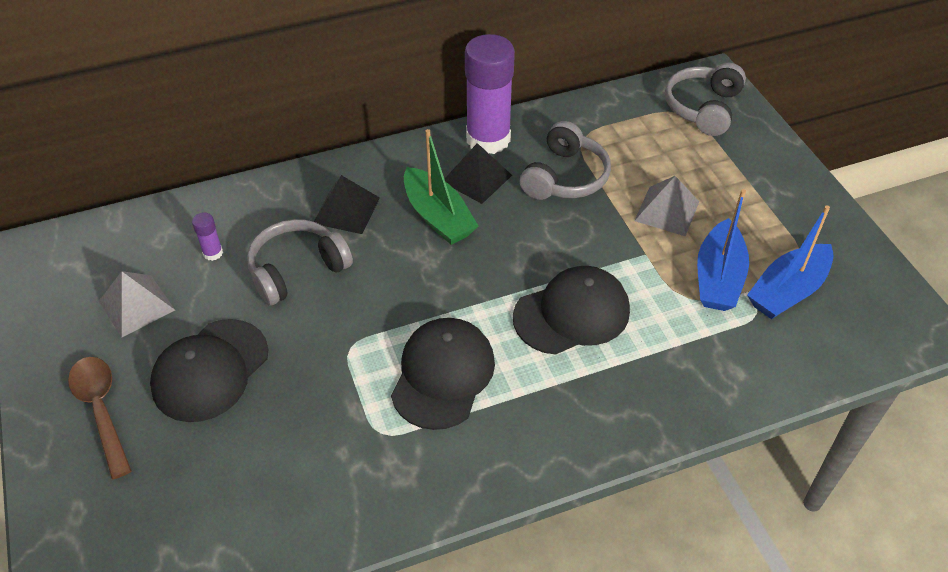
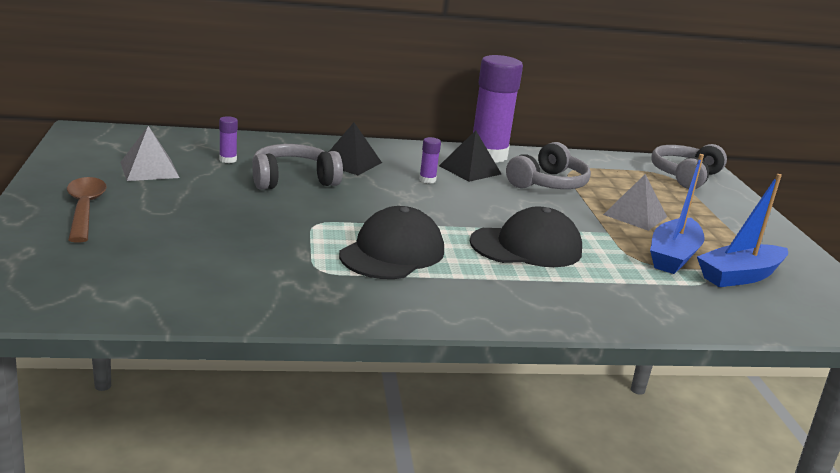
camera: 10 degrees right, 25 degrees down
black cap [150,319,269,422] -> none
green boat [404,129,478,245] -> purple glue stick [419,137,441,184]

